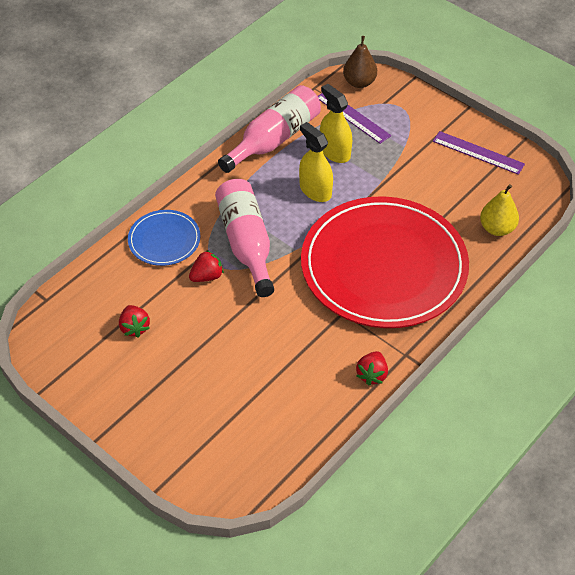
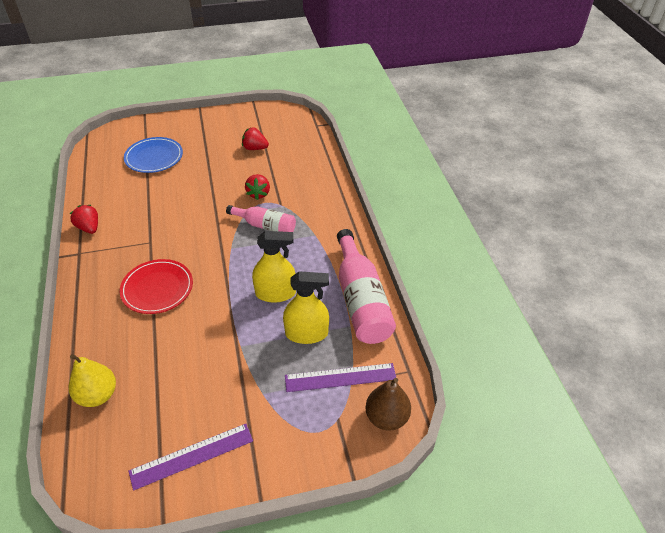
camera: 125 degrees right, 5 degrees down
blue plate [128,210,201,266] -> blue plate moved to [124,137,183,173]
pink bottle [215,179,274,297] -> pink bottle [226,205,296,232], size x0.59
red plate [301,196,469,328] -> red plate [120,259,193,314], size x0.44

